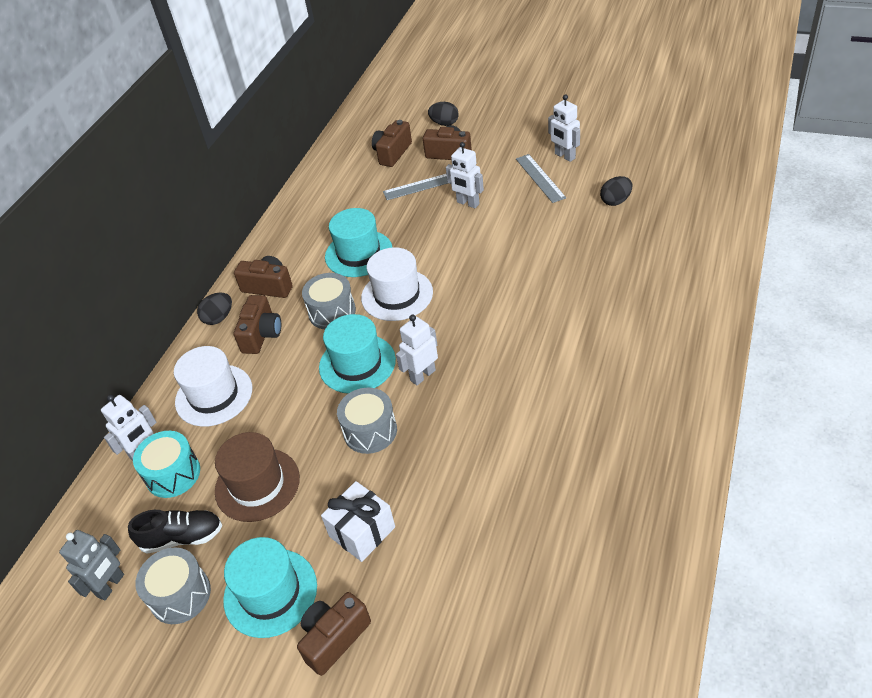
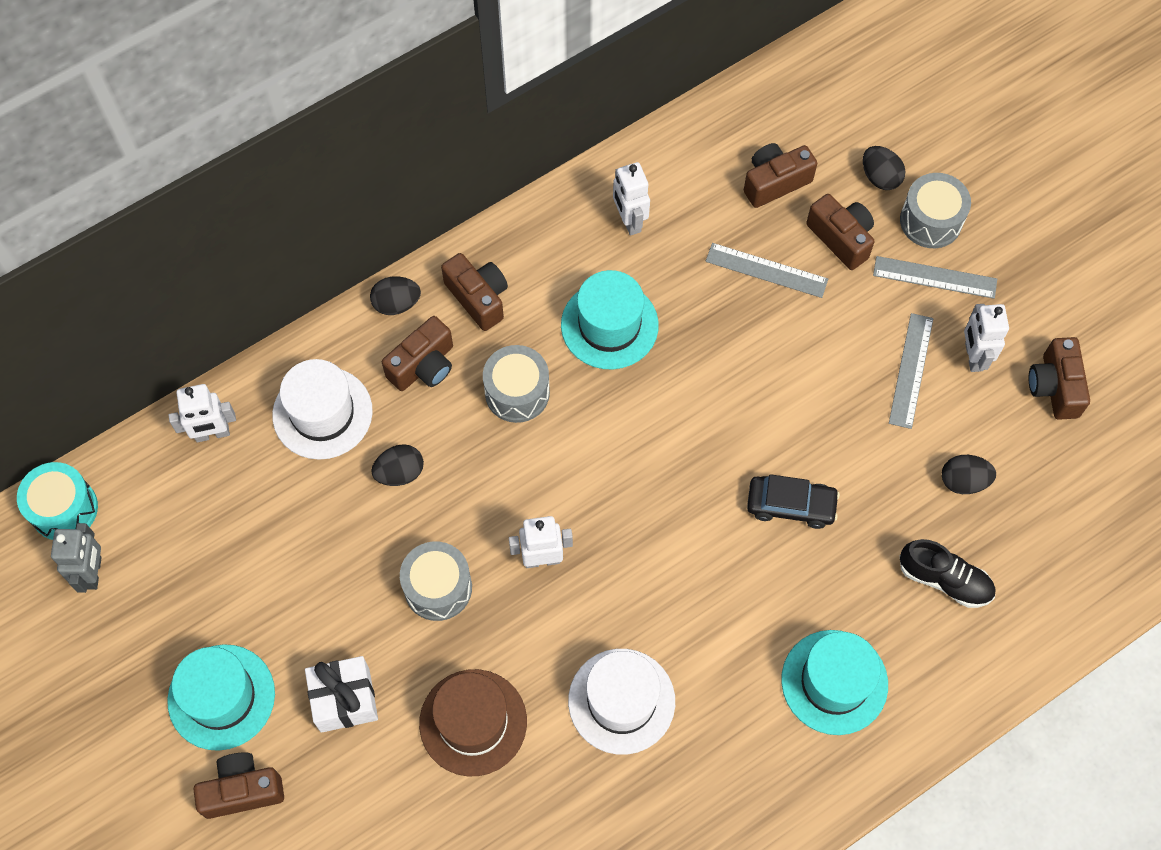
camera: 30 degrees right, 20 degrees up
grey robot [59,530,124,601] -> grey robot turned 60 degrees counterclockwise [51,523,102,593]
black shoe [128,510,222,553] -> black shoe moved to [900,539,995,608]
turquoise drum [133,431,200,498] -> turquoise drum moved to [17,462,98,540]
grey drum [135,547,211,624] -> grey drum moved to [900,173,971,248]
brown hat [215,432,300,522] -> brown hat moved to [419,669,527,776]
turquoise hat [319,314,396,394] -> turquoise hat moved to [781,630,888,735]
white hat [361,247,433,321] -> white hat moved to [568,649,675,755]
white robot [446,142,484,208] -> white robot moved to [613,162,650,235]
none -> black egg [371,444,424,486]
none -> black car [747,474,840,529]
none -> grey ruler [873,256,997,299]
none -> brown camera [1029,337,1090,420]

